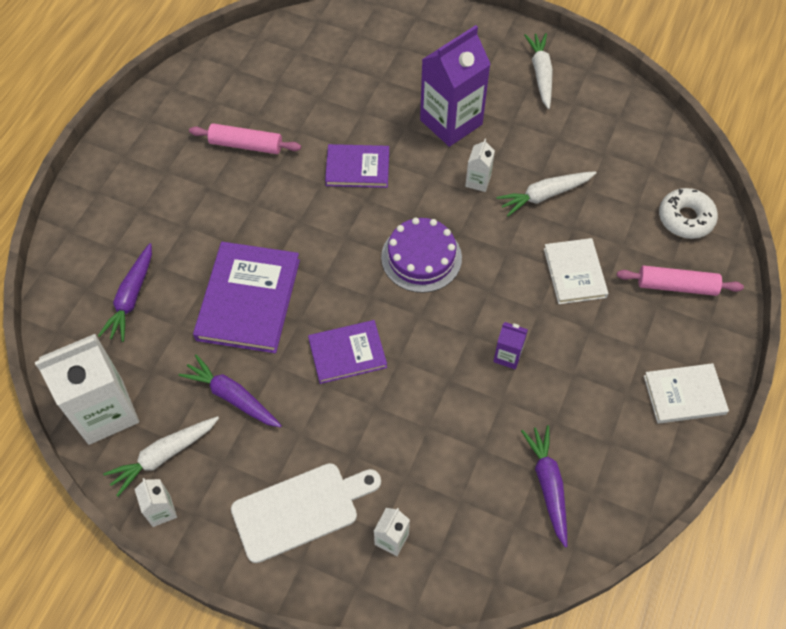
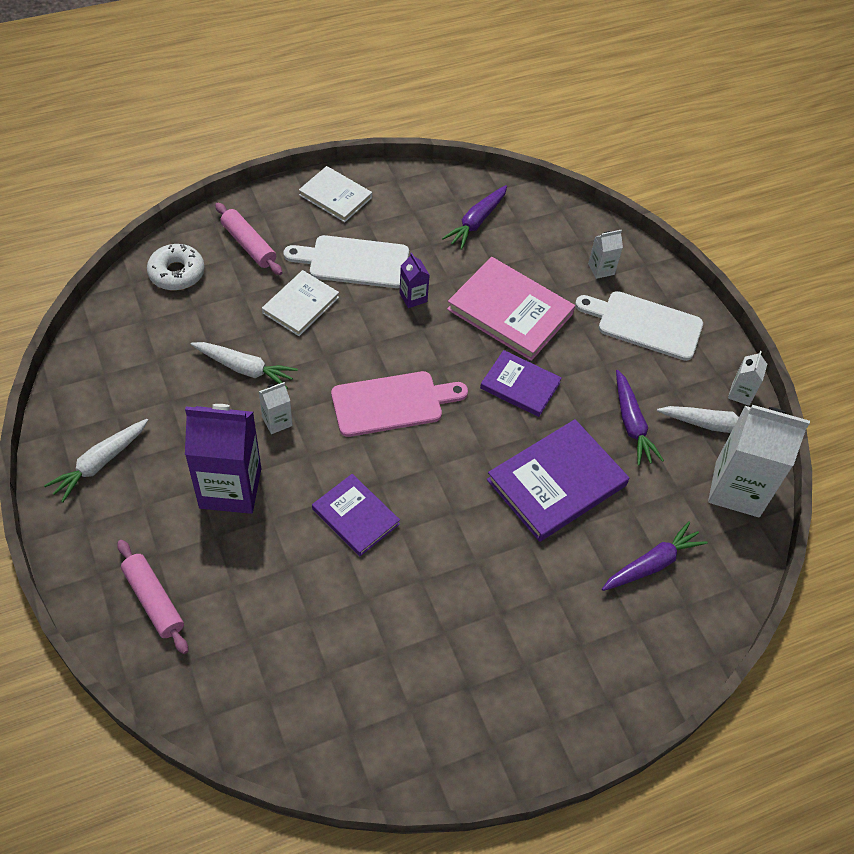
camera: 140 degrees left, 5 degrees down
pink rolling pin [189,123,301,154] -> pink rolling pin moved to [118,540,188,654]
purple cake [381,218,462,293] -> pink cutting board [331,371,468,437]
none -> white cutting board [284,235,409,288]
none -> pink book [447,257,575,361]

